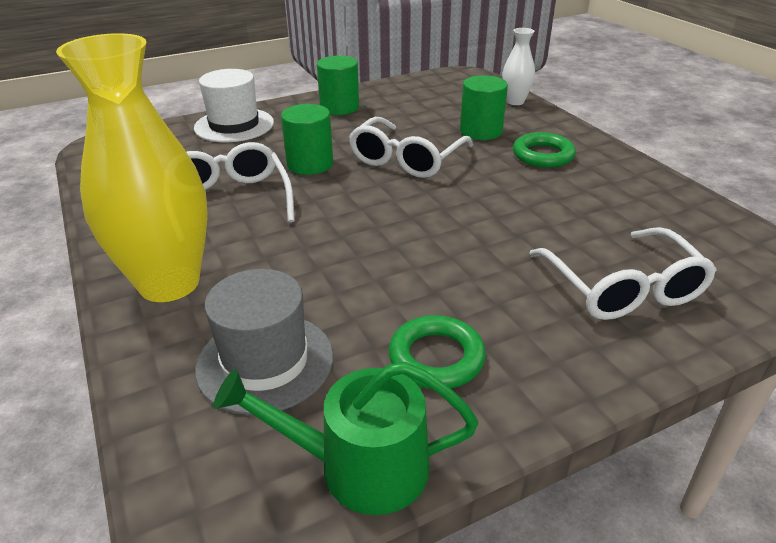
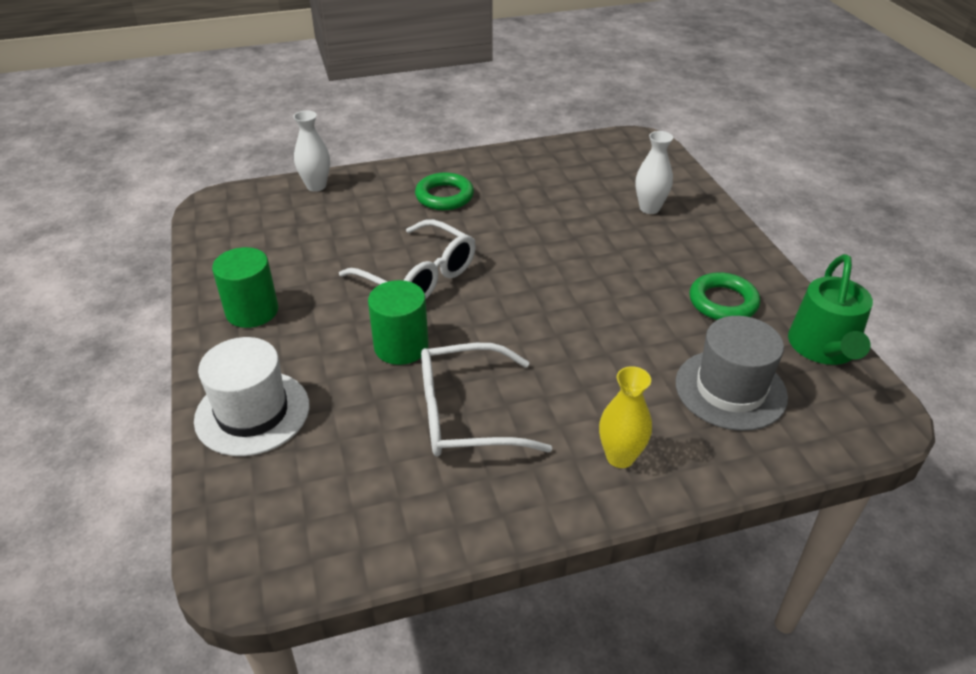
camera: 80 degrees left, 5 degrees up
yellow vase [56,33,208,302] -> yellow vase [599,366,652,468], size x0.47
green cylinder [460,75,508,140] -> none
white glasses [529,227,717,320] -> white vase [636,131,673,214]

